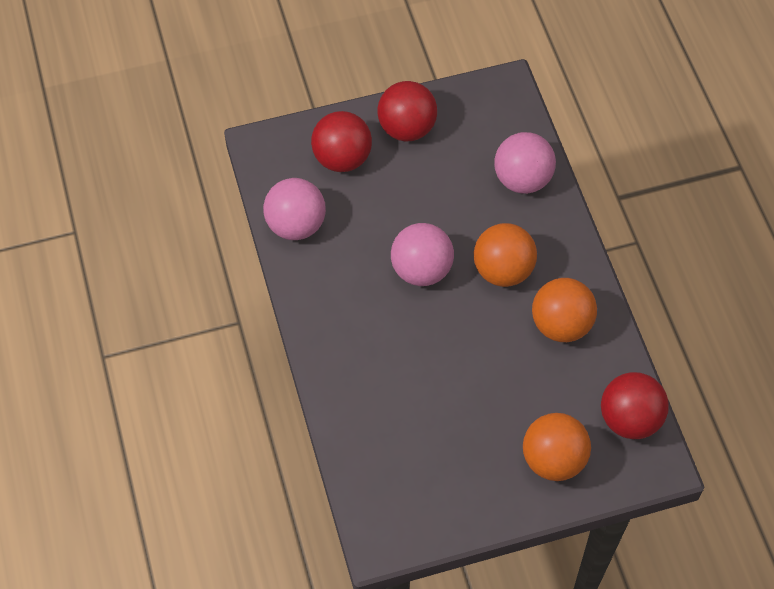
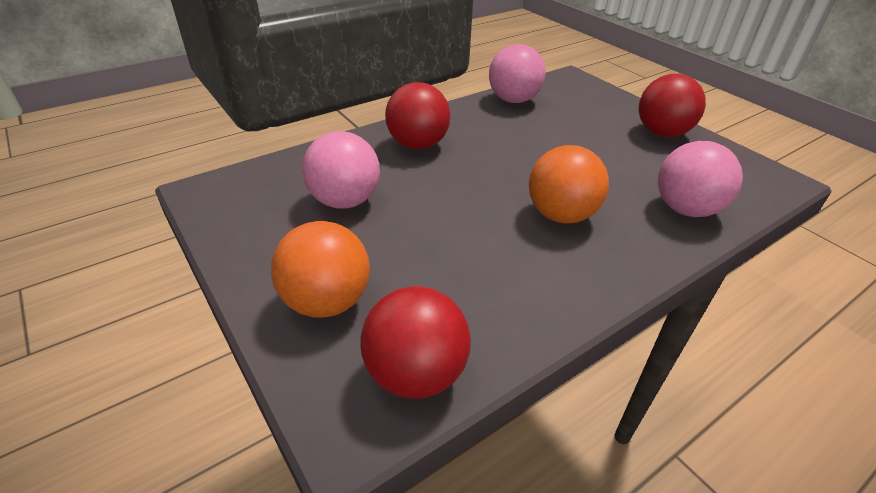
camera: 70 degrees right, 20 degrees down
red ball [311,111,372,172] -> red ball moved to [385,82,451,149]
pink ball [391,223,454,286] -> pink ball moved to [302,131,380,208]
orange ball [532,278,597,342] -> none

